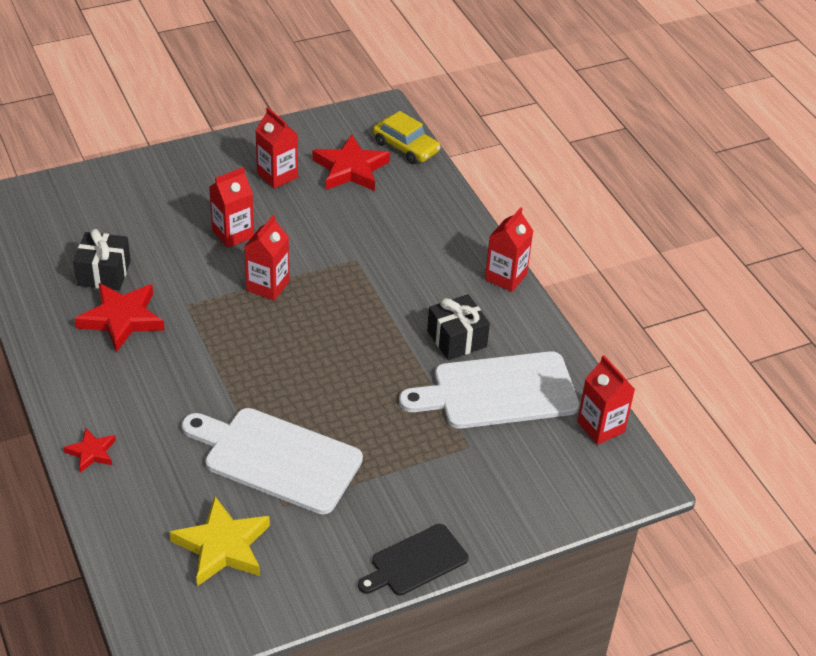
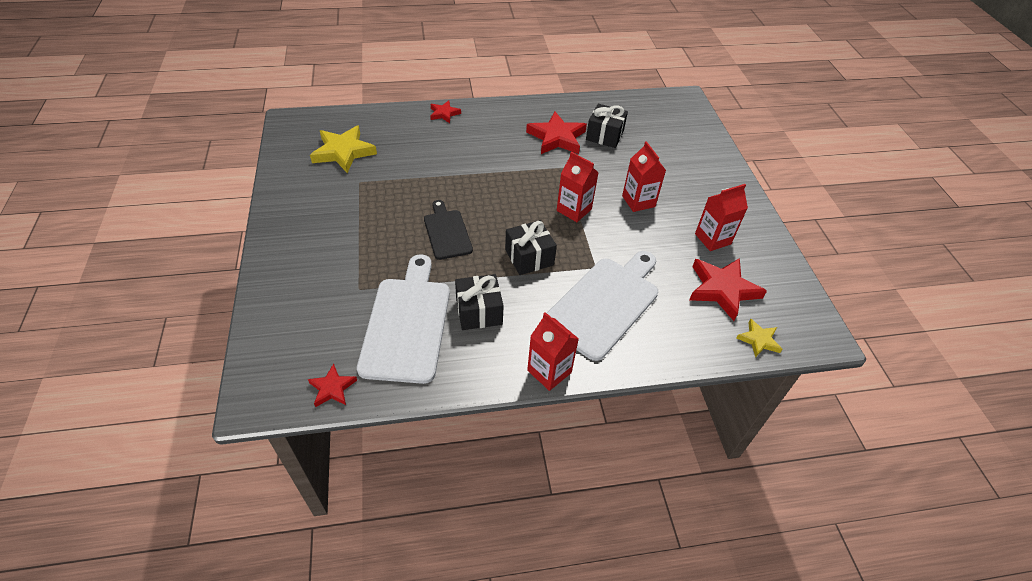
camera: 105 degrees right, 5 degrees up
white cutting board [182,408,363,514] -> white cutting board moved to [547,251,658,361]
black cutting board [358,524,468,595] -> black cutting board moved to [424,200,473,260]
yellow car [373,111,441,164] -> yellow star [736,319,782,358]
red carton [577,355,635,445] -> red star [308,363,357,407]
none -> black gift [505,220,557,275]

